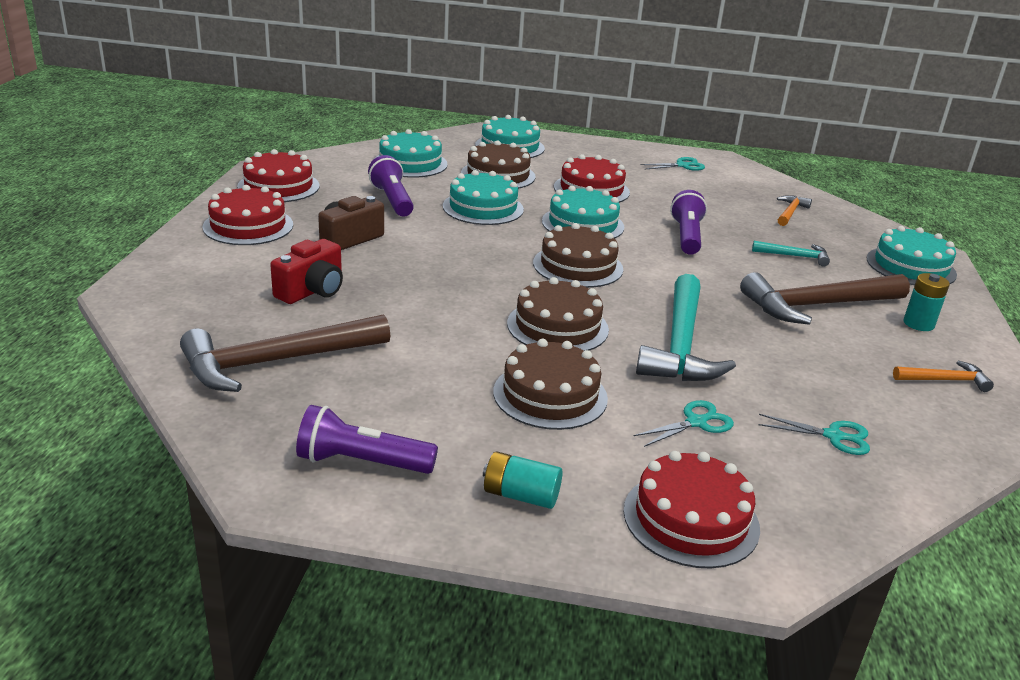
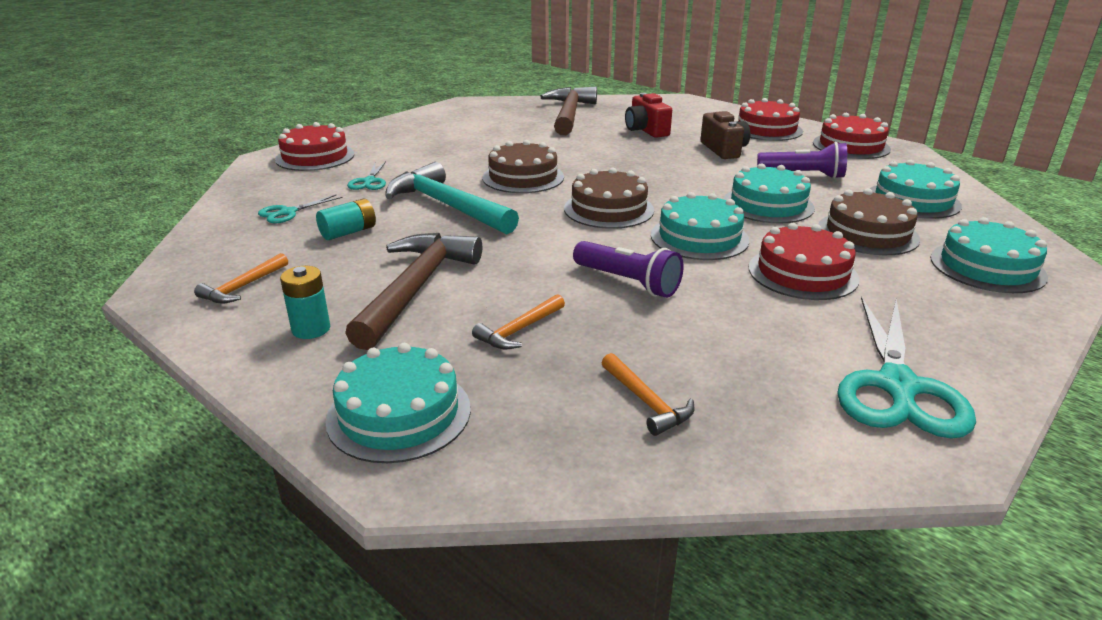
camera: 125 degrees right, 0 degrees up
purple flashlight [296,405,438,474] -> none
turquoise battery [483,451,563,509] -> turquoise battery moved to [316,199,376,240]
brown cake [493,339,608,430] -> none
turquoise scissors [641,157,705,171] -> turquoise scissors [837,296,976,439], size x2.00
turquoise hammer [752,241,830,267] -> orange hammer [472,294,565,349]

